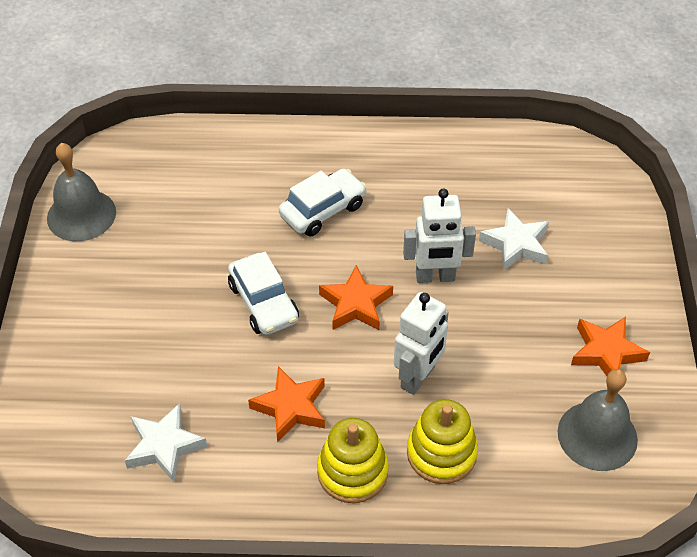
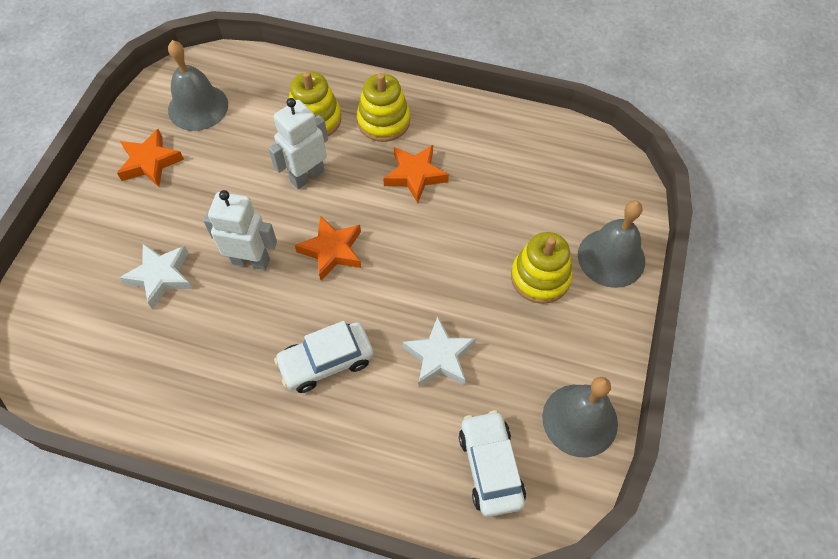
camera: 165 degrees left, 10 degrees up
white star [125,403,207,482] -> white star moved to [402,316,476,387]
white car [228,252,299,335] -> white car moved to [459,410,526,517]
none -> yellow stacking toy [511,232,573,304]
none -> grey bell [578,200,645,288]

